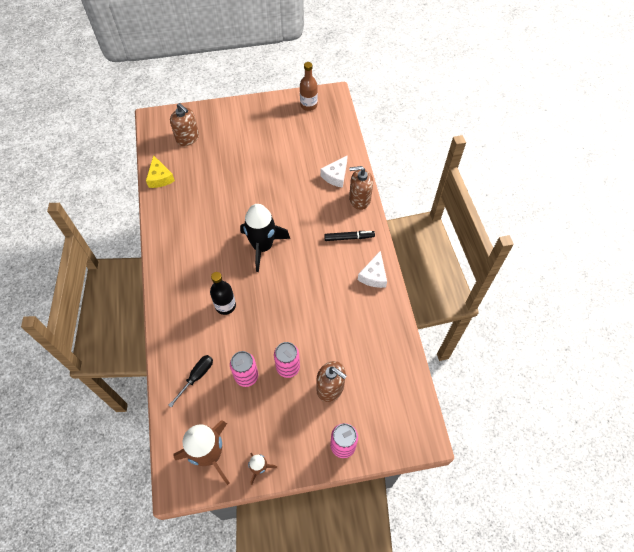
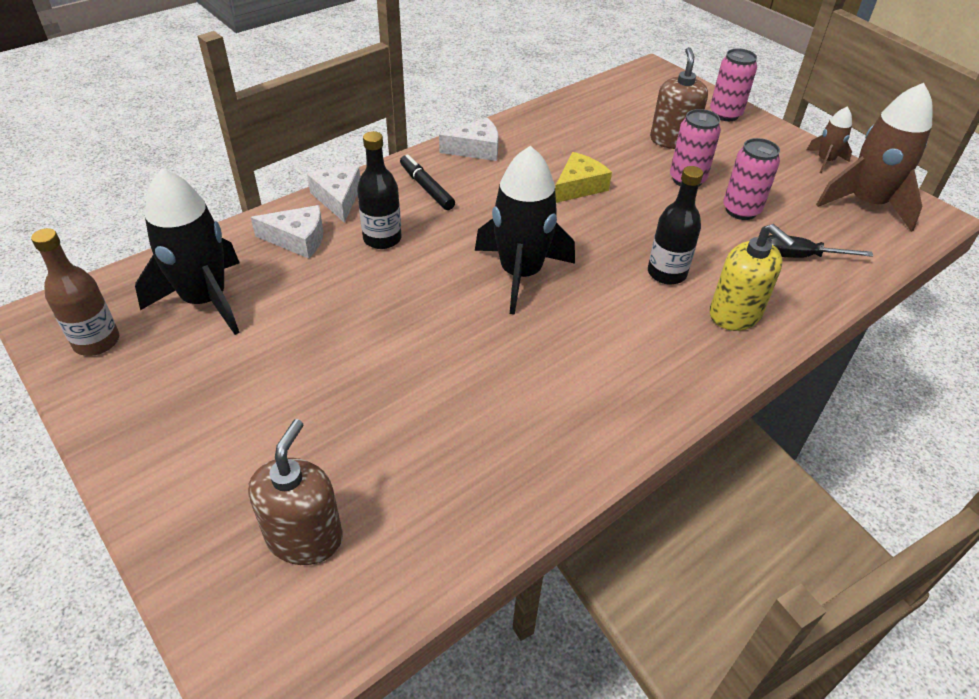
camera: 120 degrees left, 15 degrees down
yellow cheese [146,155,175,188] -> yellow cheese moved to [555,152,612,203]
brown soap dispenser [349,166,373,210] -> white cheese [307,166,360,223]
none -> black rocket [135,169,240,335]
none -> black bottle [357,131,402,249]
none -> yellow soap dispenser [710,224,796,331]

